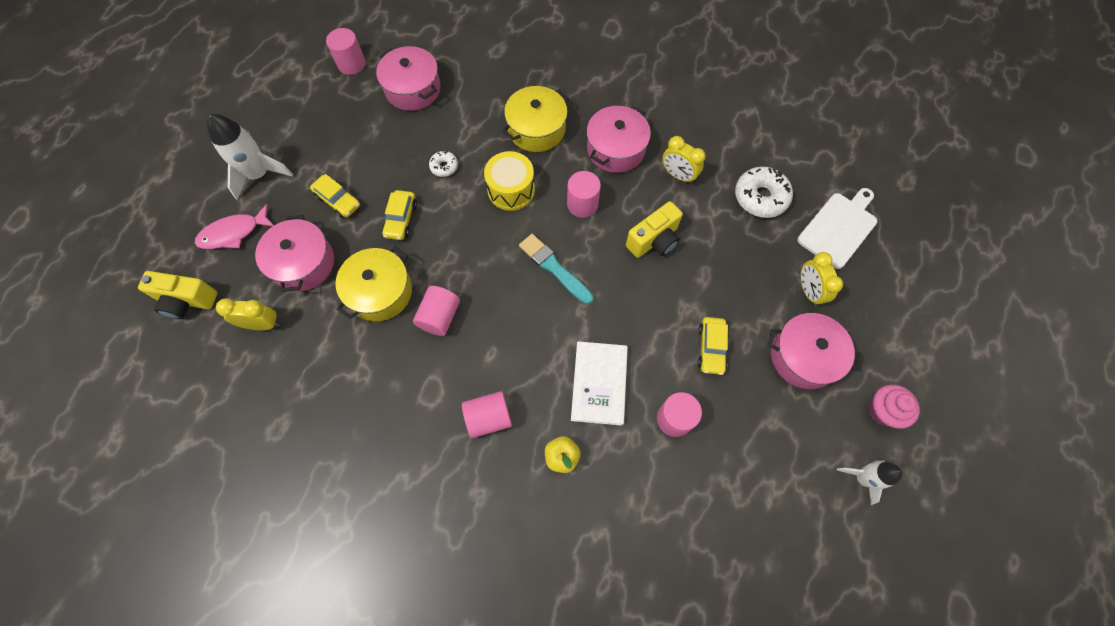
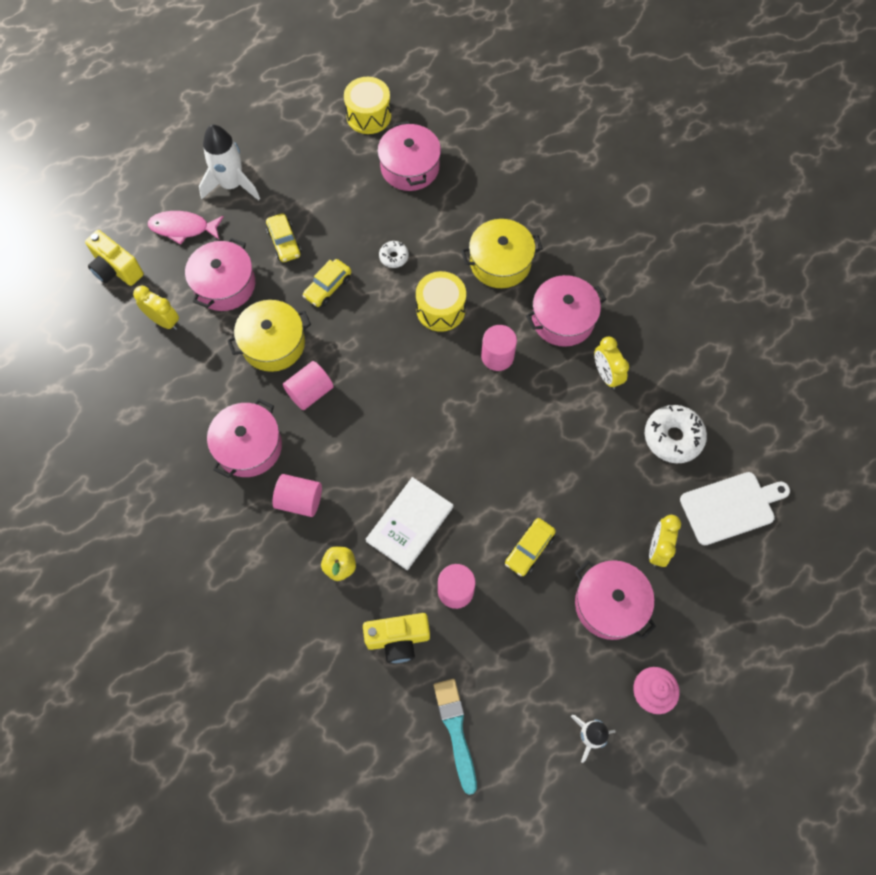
camera: 30 degrees right, 0 degrees up
pink cylinder [326,28,366,75] -> yellow drum [344,77,391,134]
turquoise brush [519,234,593,304] -> turquoise brush moved to [434,679,477,795]
yellow camera [626,201,683,258] -> yellow camera moved to [363,613,430,663]
none -> pink pot [207,399,282,478]

